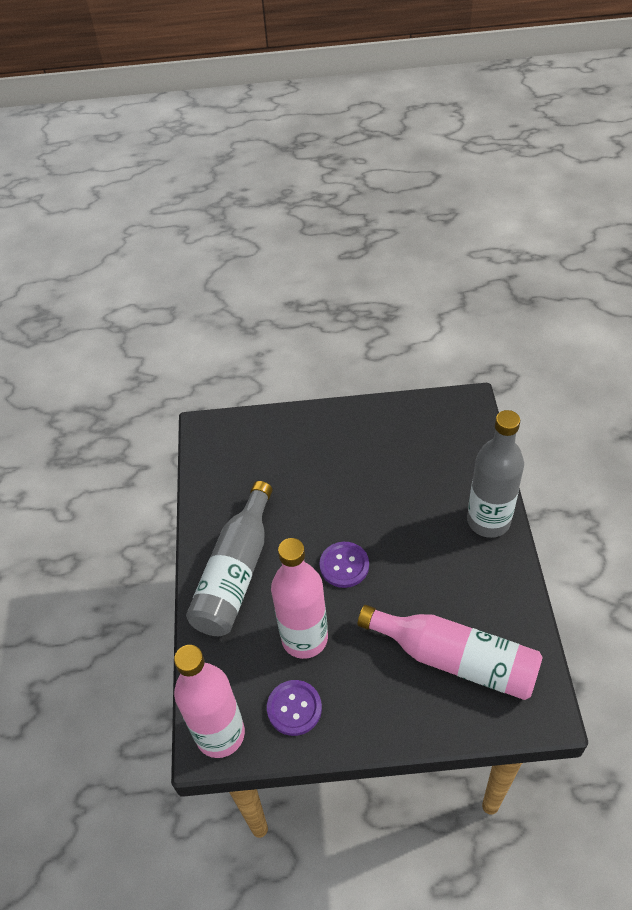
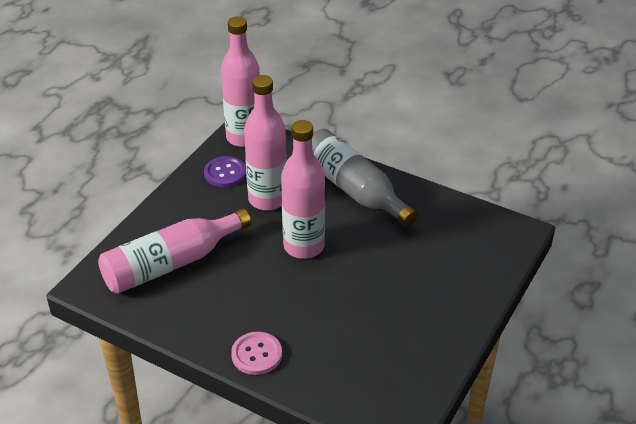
camera: 120 degrees right, 10 degrees down
purple button [319,542,369,588] -> pink bottle [281,120,325,259]
grey bottle [467,410,524,538] -> pink button [231,332,282,375]

